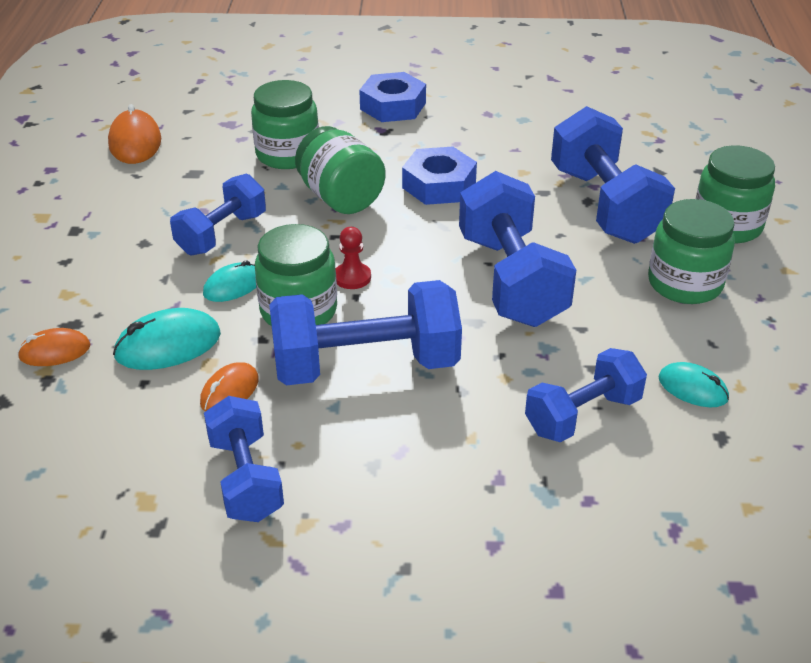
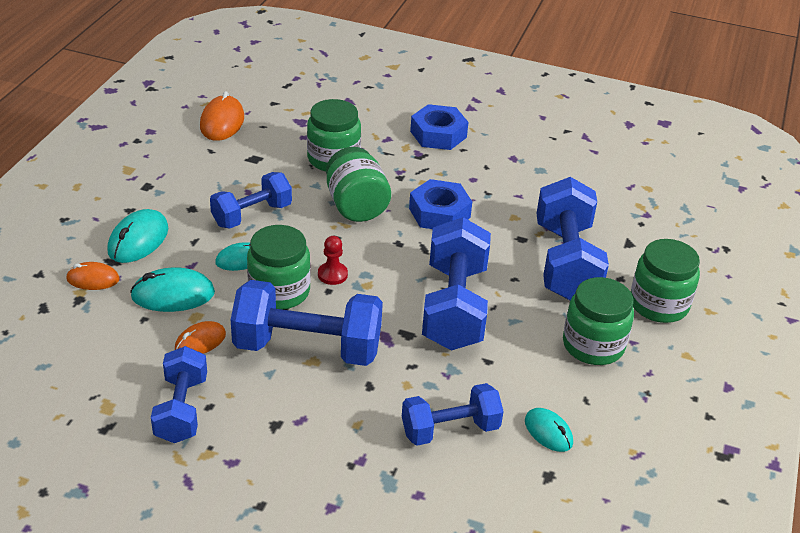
camera: 15 degrees right, 0 degrees up
none -> turquoise mouse [107,209,169,263]

